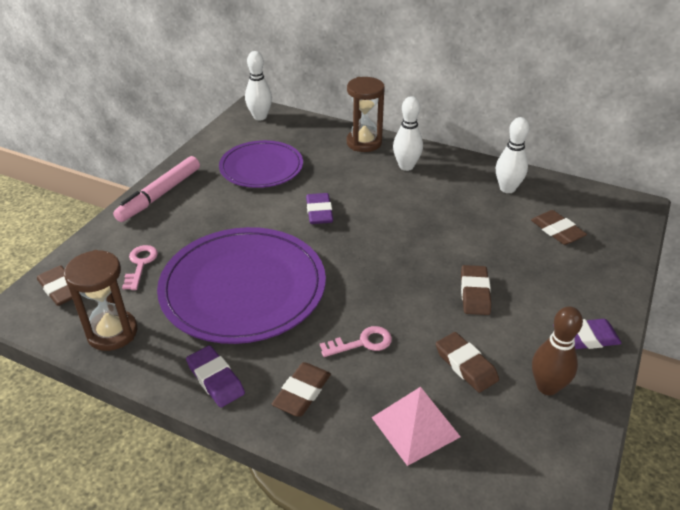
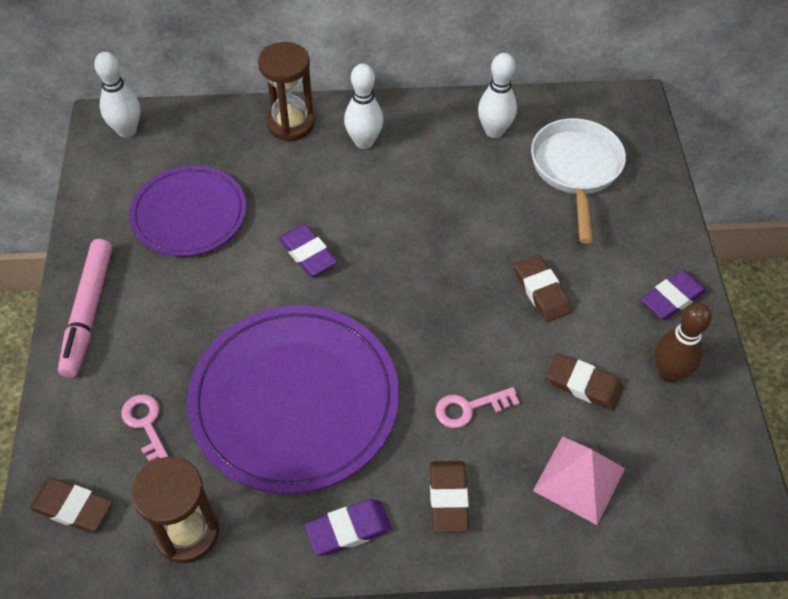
camera: 30 degrees left, 15 degrees up
purple eraser [186,345,245,407] -> purple eraser turned 45 degrees counterclockwise [305,499,392,556]
pink key [320,326,392,357] -> pink key turned 150 degrees counterclockwise [435,387,520,428]
brown eraser [531,210,587,245] -> white pan [531,118,626,244]

